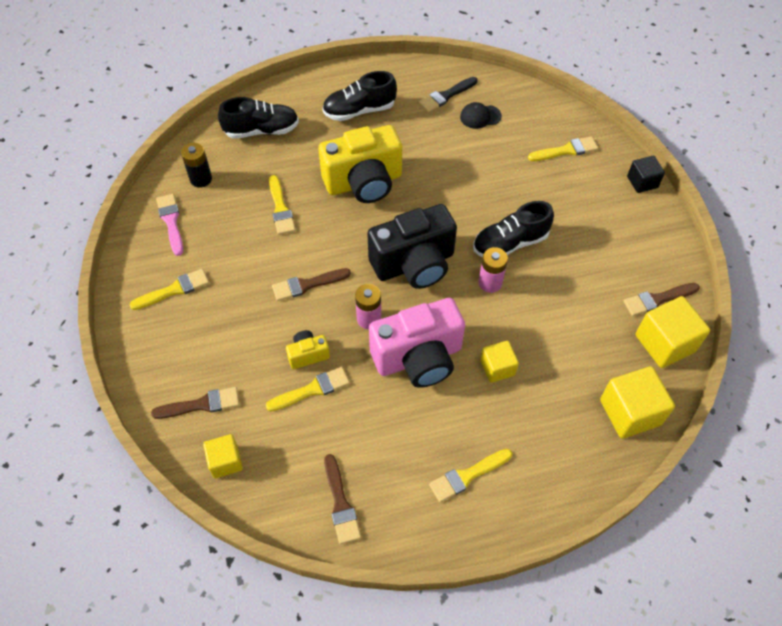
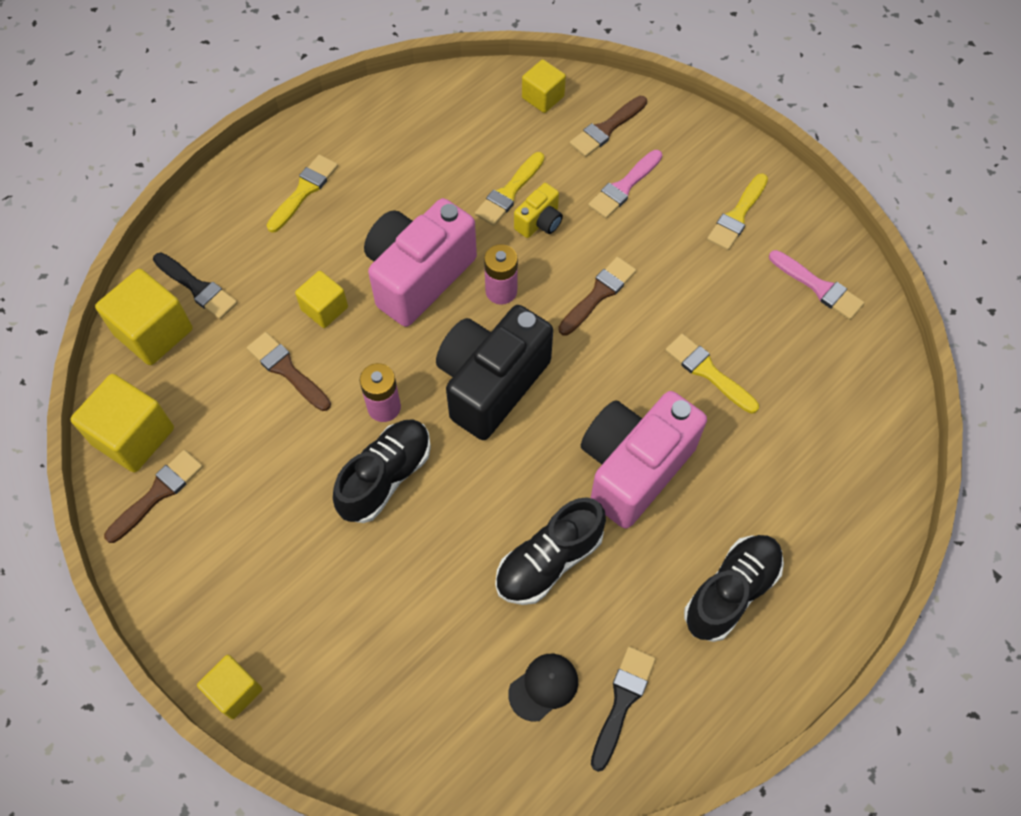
camera: 150 degrees right, 5 degrees up
black battery [181,143,212,188] -> none
black shoe [218,97,299,139] -> black shoe moved to [495,497,606,605]
yellow camera [318,125,402,203] -> pink camera [581,391,707,529]
brown brush [324,454,361,544] -> brown brush moved to [247,332,331,411]
yellow brush [528,136,598,161] -> none
black cube [627,156,665,193] -> yellow cube [197,655,262,719]
none -> black brush [153,253,237,319]
none -> pink brush [588,150,662,218]

